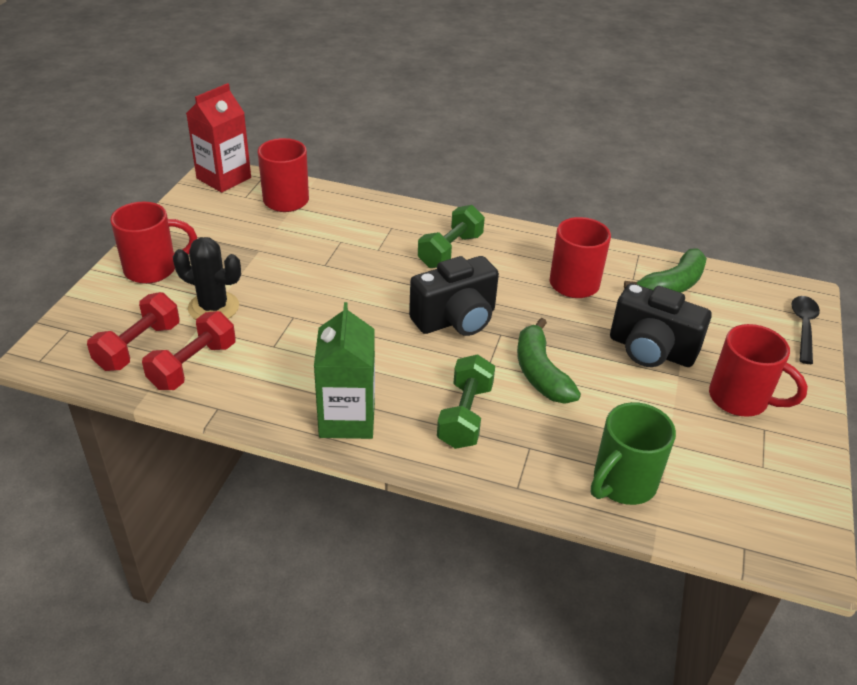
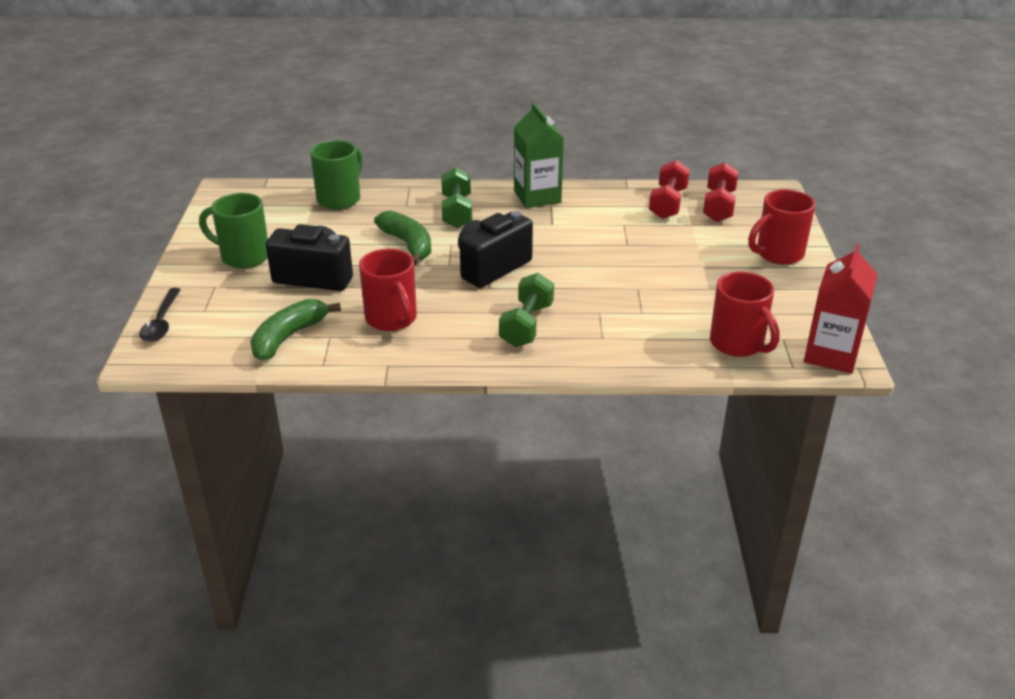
camera: 165 degrees right, 5 degrees down
black cactus [173,237,241,320] -> none
red mug [709,324,808,417] -> green mug [199,193,268,269]

